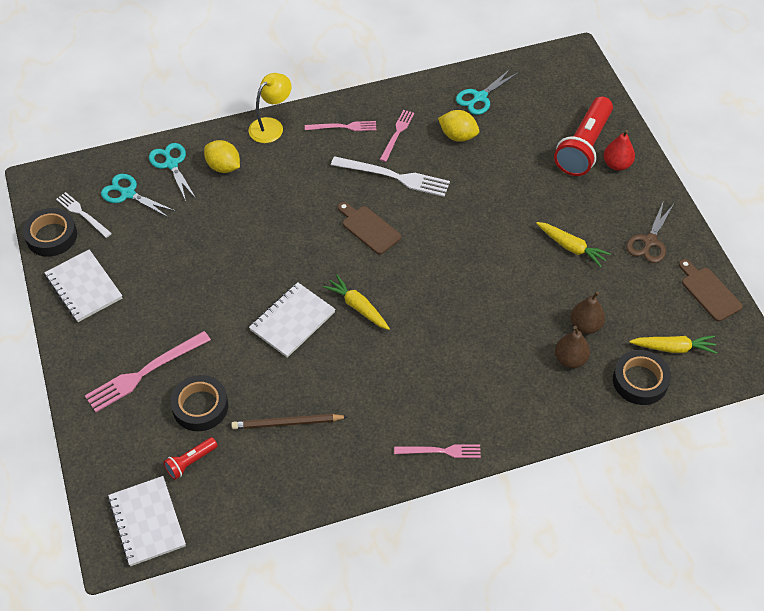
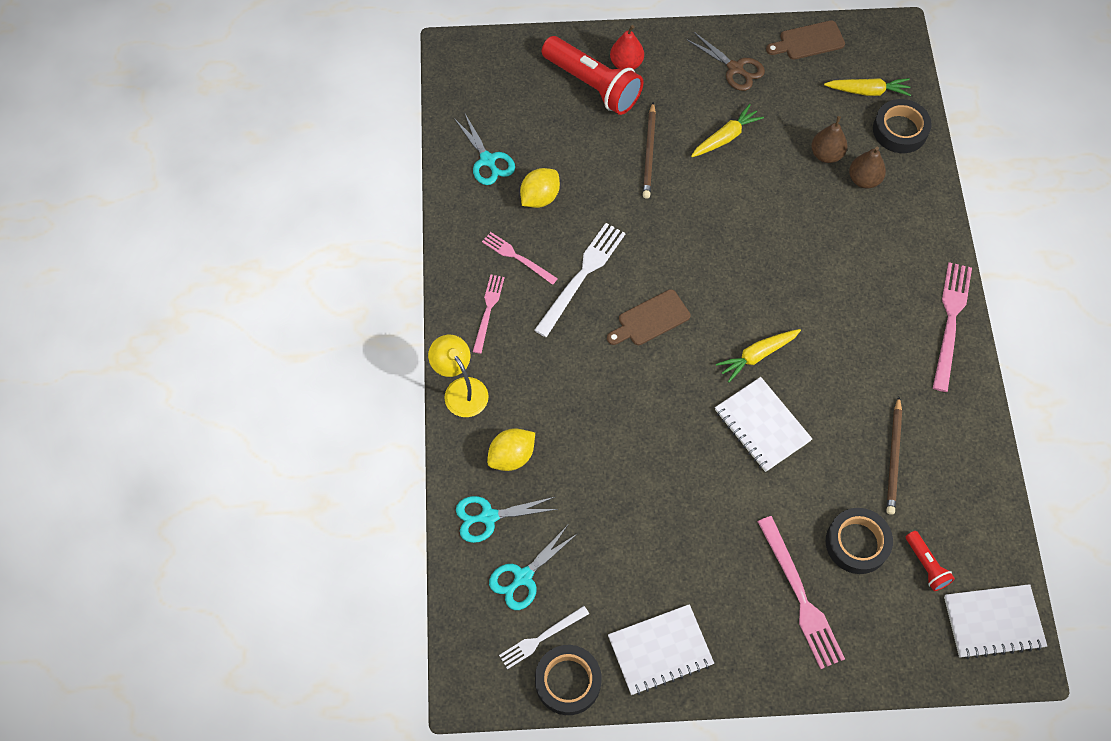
camera: 75 degrees left, 10 degrees up
pink fork [394,444,481,458] -> pink fork [933,262,972,392], size x1.63
yellow carrot [629,335,717,354] -> yellow carrot turned 75 degrees clockwise [824,78,911,96]
none -> brown pencil [643,102,656,198]

